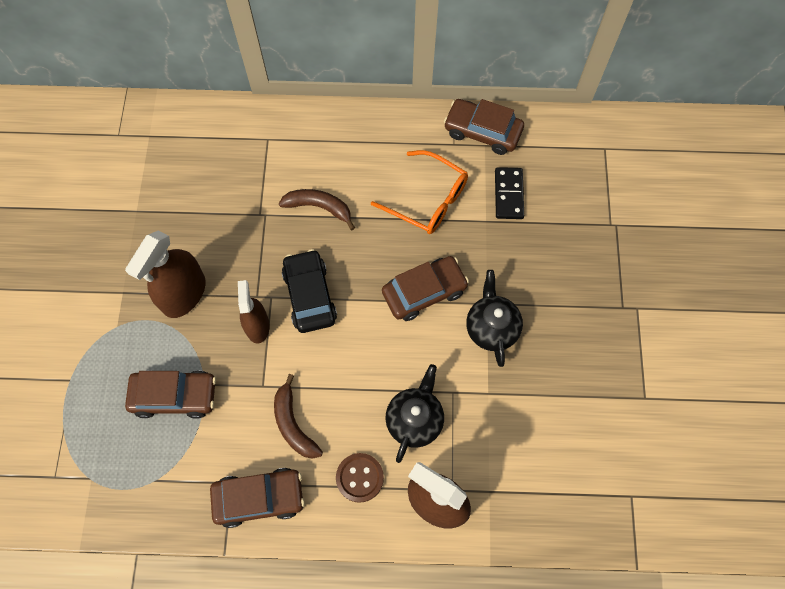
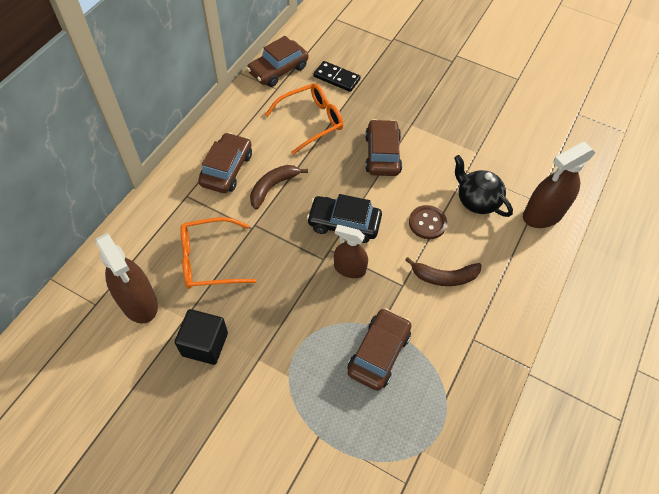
camera: 65 degrees left, 10 degrees down
brown spray bottle [125,231,206,318] -> brown spray bottle moved to [95,233,158,324]
brown car [210,468,305,528] -> brown car moved to [198,132,252,193]
brown button [336,453,384,503] -> brown button moved to [409,205,447,239]
black teapot [466,270,523,367] -> none
none -> black cube [175,309,228,365]
none -> orange glasses [180,217,256,289]

